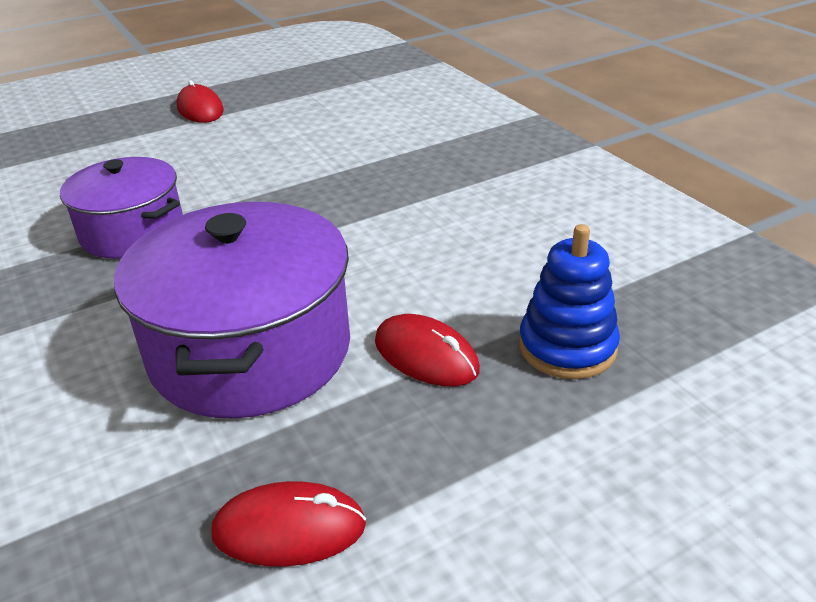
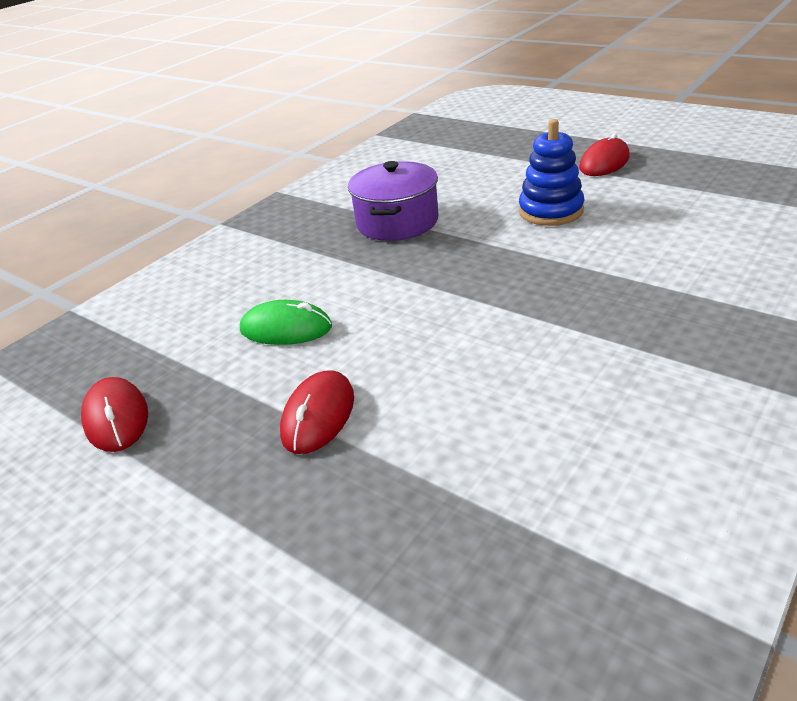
camera: 70 degrees right, 0 degrees up
purple pot [114,202,350,419] -> green mouse [240,300,332,345]
blue stacking toy [519,224,620,379] -> blue stacking toy moved to [519,119,585,226]

